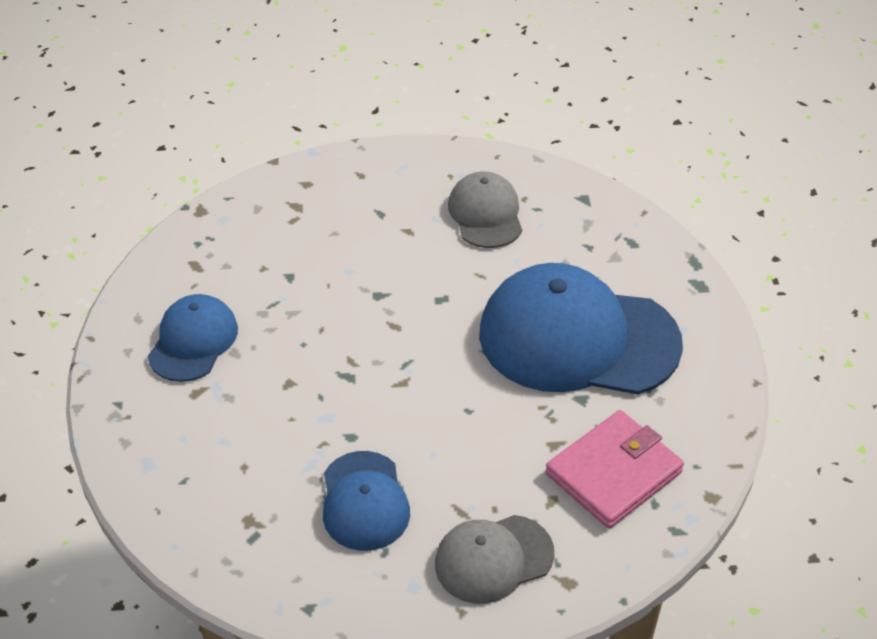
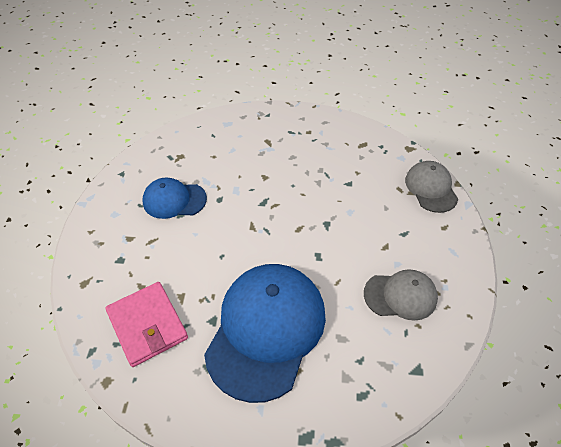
camera: 100 degrees right, 5 degrees up
blue cap [148,294,238,382] -> none
grey cap [435,515,554,604] -> grey cap moved to [405,161,458,213]

